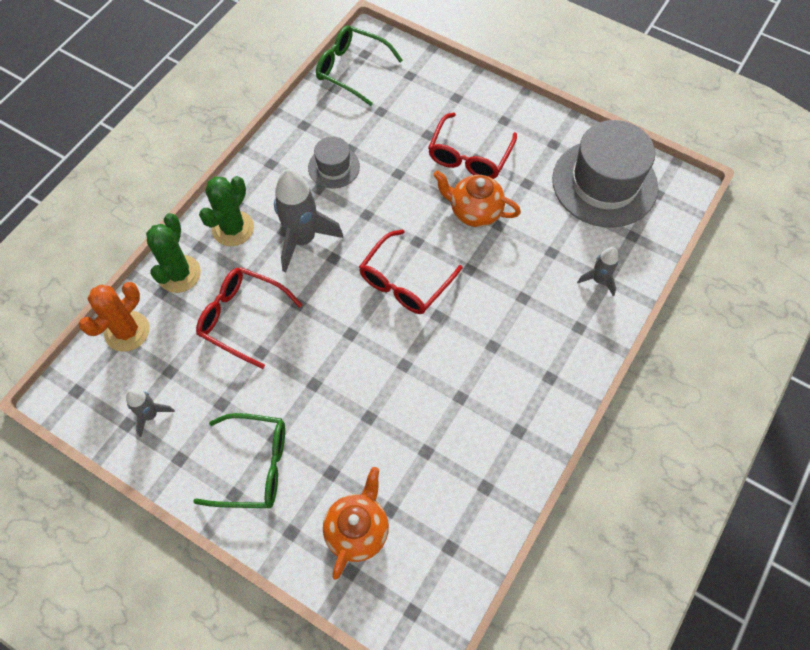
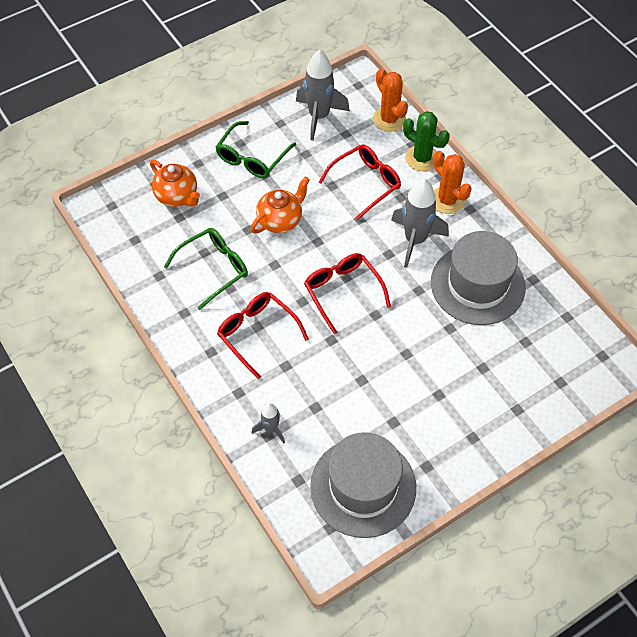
camera: 115 degrees right, 5 degrees down
grey rocket [126,388,175,437] -> grey rocket [296,50,350,141], size x1.90
green cactus [199,176,254,246] -> orange cactus [433,151,472,214]
grey hat [308,136,360,189] -> grey hat [431,231,526,325], size x2.00
green glasses [316,25,403,106] -> green glasses moved to [164,228,248,310]
red glasses [428,112,517,179] -> red glasses moved to [217,292,309,379]
orange teapot [433,170,521,227] -> orange teapot moved to [250,177,310,233]

